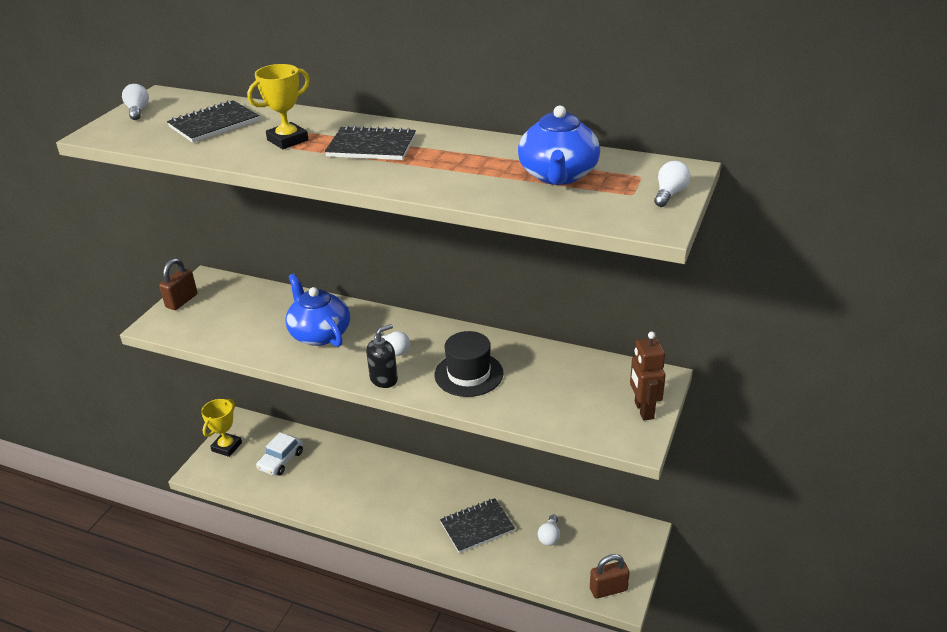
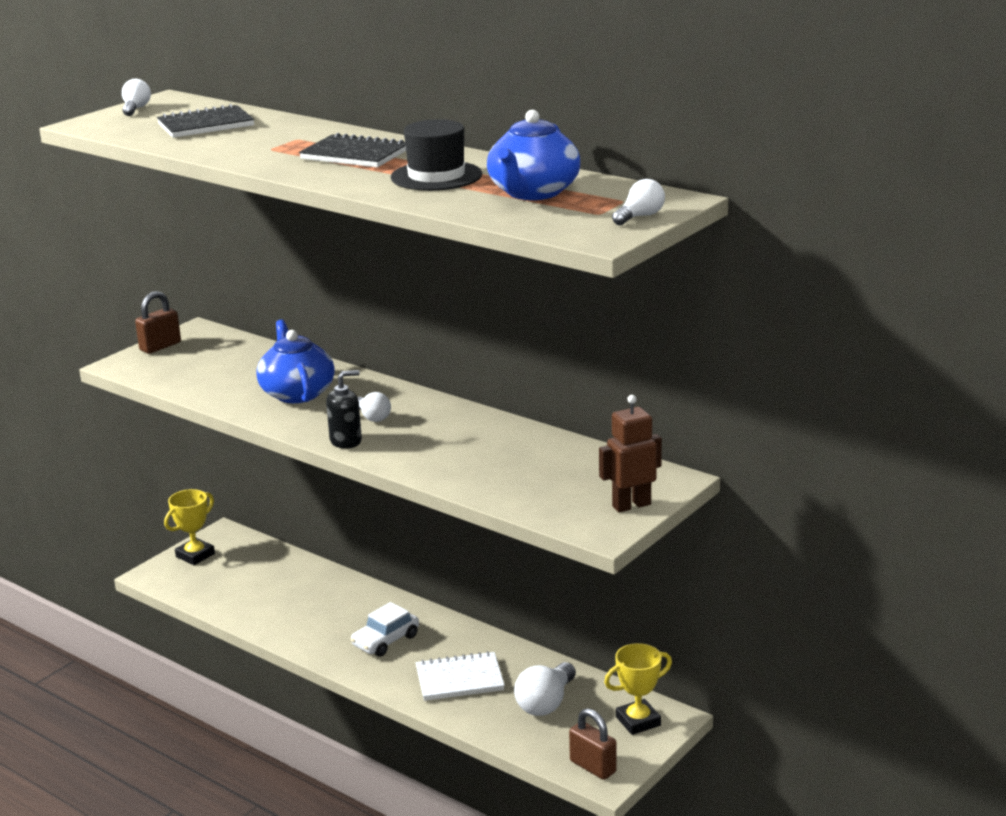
camera: 15 degrees right, 10 degrees down
yellow trophy [247,64,310,149] -> yellow trophy moved to [604,643,672,735]
white car [256,432,303,476] -> white car moved to [351,602,419,657]
black hat [435,331,503,397] -> black hat moved to [391,119,482,191]
black notebook [440,498,515,553] -> white notebook [416,651,505,701]
white light bulb [538,515,560,546] -> white light bulb [514,662,576,716], size x1.66
brown padlock [590,554,630,599] -> brown padlock turned 45 degrees clockwise [569,708,617,780]
brown robot [630,332,666,421] -> brown robot turned 60 degrees clockwise [599,395,662,513]

